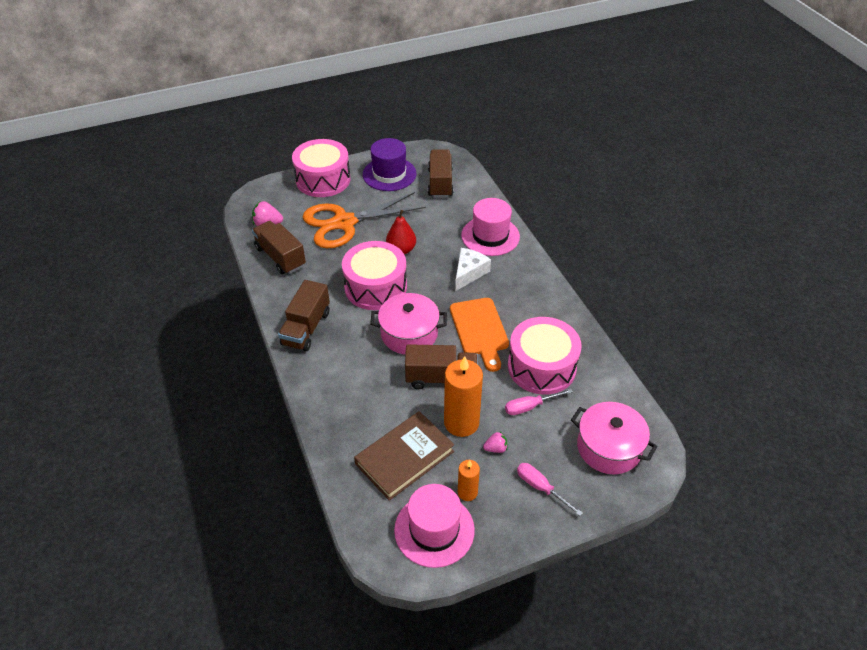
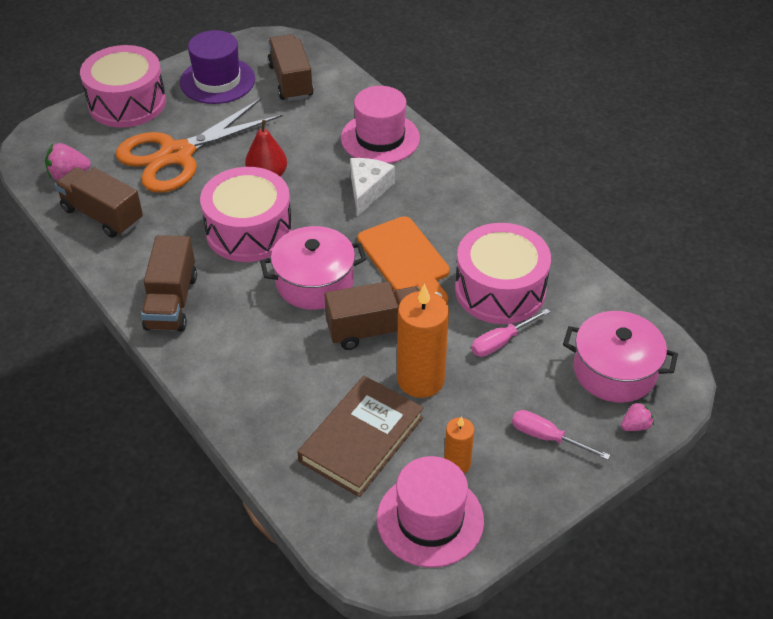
camera: 15 degrees left, 0 degrees up
pink strawberry [483,432,508,453] -> pink strawberry moved to [621,401,654,431]

